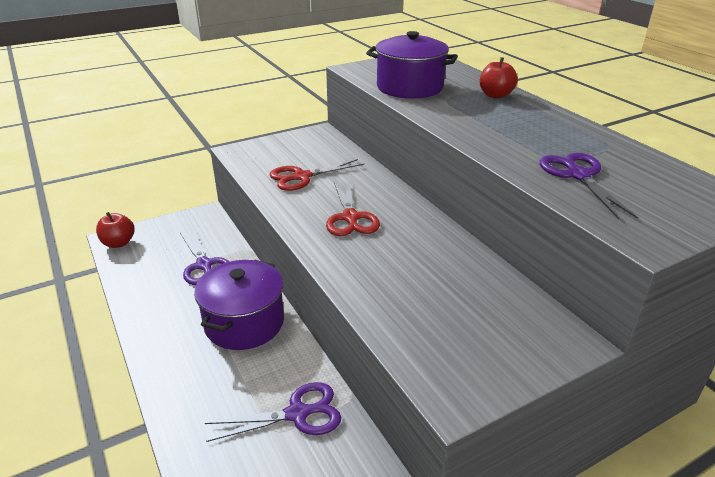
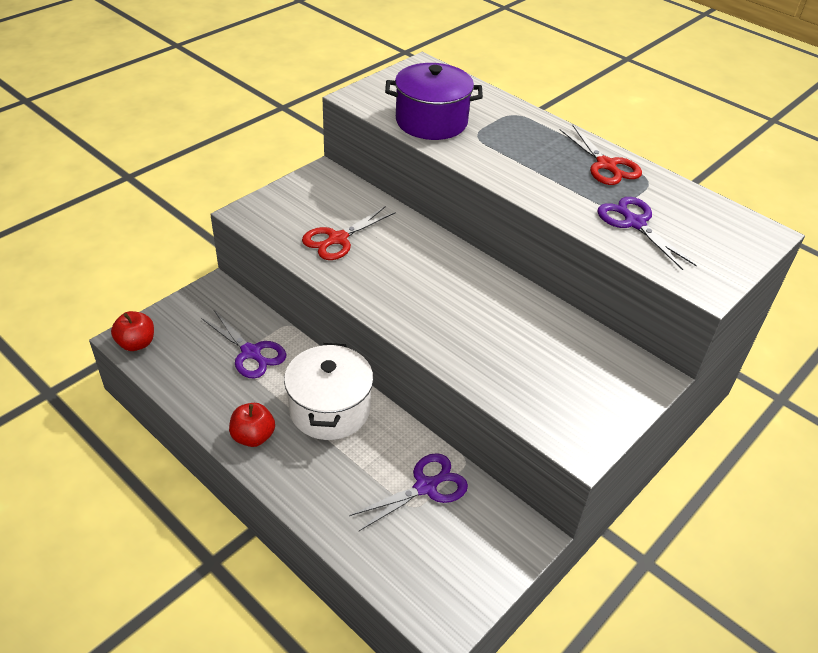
camera: 20 degrees left, 10 degrees up
purple pot [194,260,284,350] -> white pot [284,343,373,440]
red scissors [326,179,380,236] -> red scissors moved to [560,125,642,185]
red apple [480,57,518,98] -> red apple moved to [229,403,275,447]

